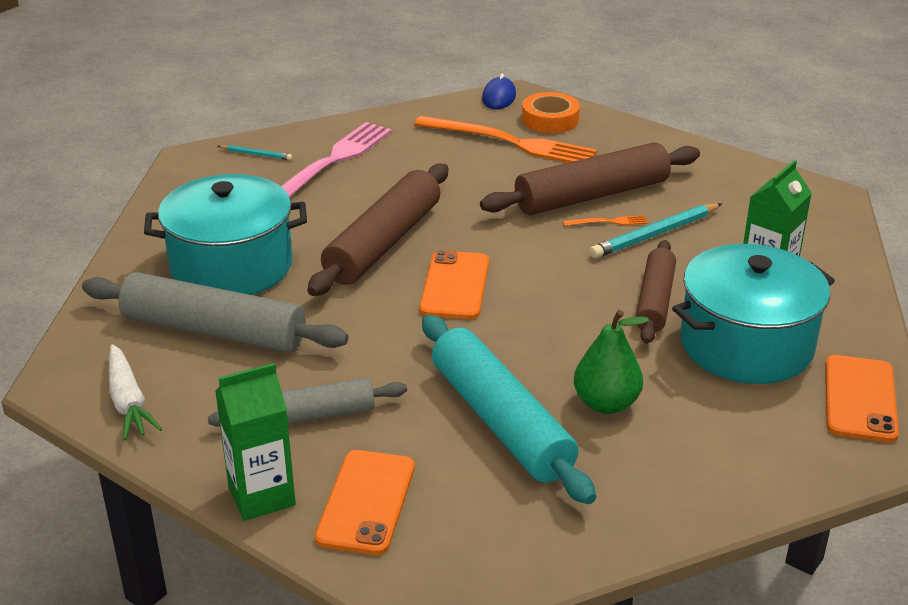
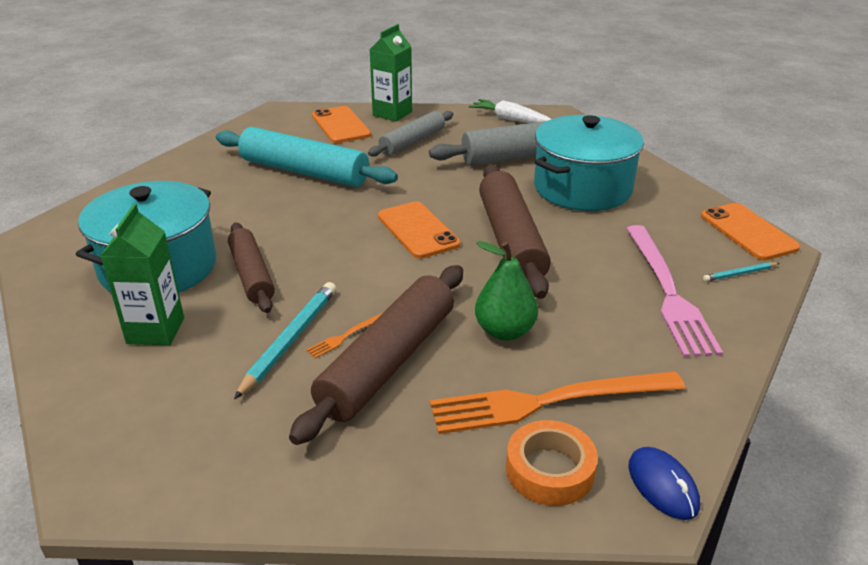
camera: 145 degrees right, 0 degrees up
green pear [574,310,649,414] -> green pear moved to [475,241,538,341]
orange phone [825,355,899,443] -> orange phone moved to [701,203,800,260]

